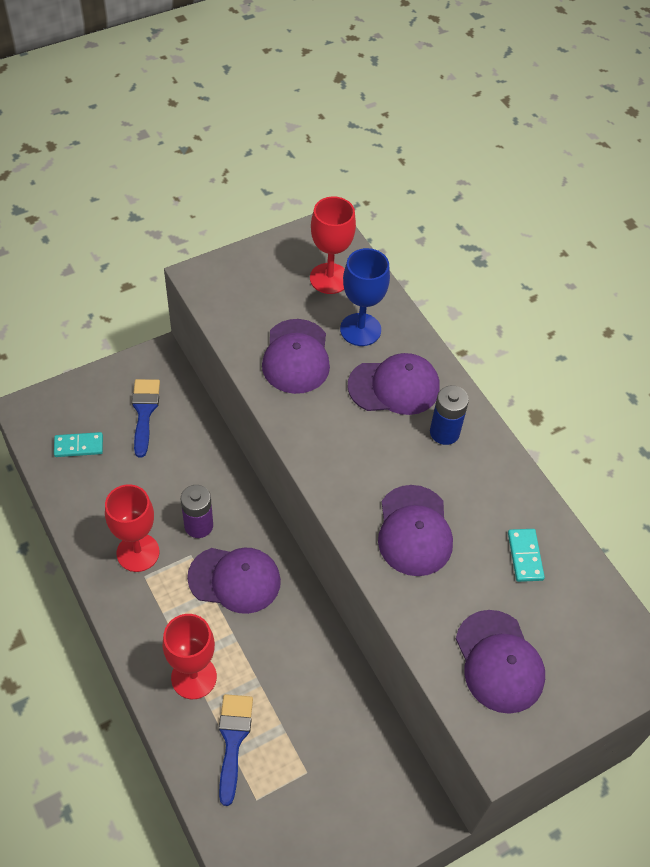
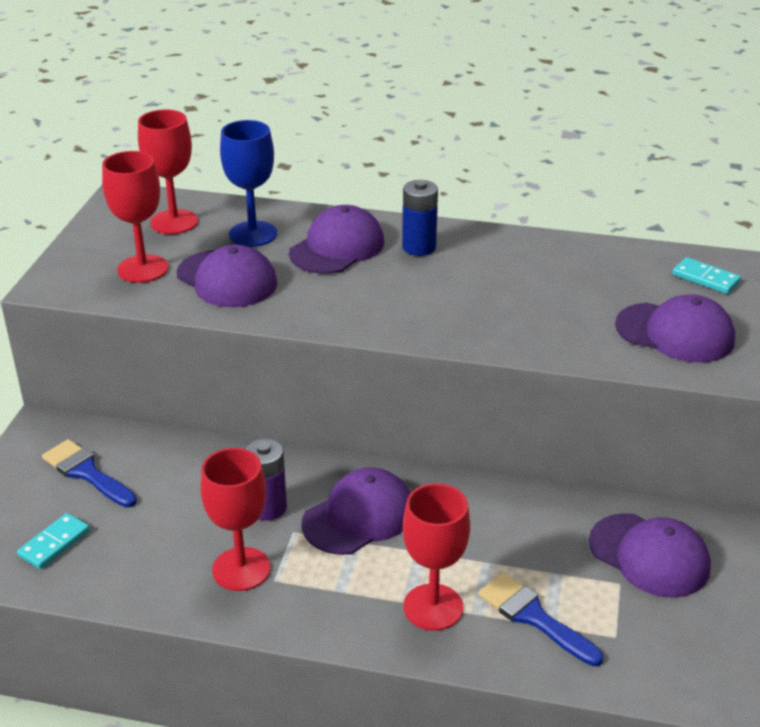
camera: 45 degrees left, 20 degrees down
purple cap [378,485,453,576] -> purple cap moved to [589,513,711,598]
turquoise domino [508,529,545,582] -> turquoise domino moved to [672,257,741,294]
none -> red goblet [102,151,168,283]

